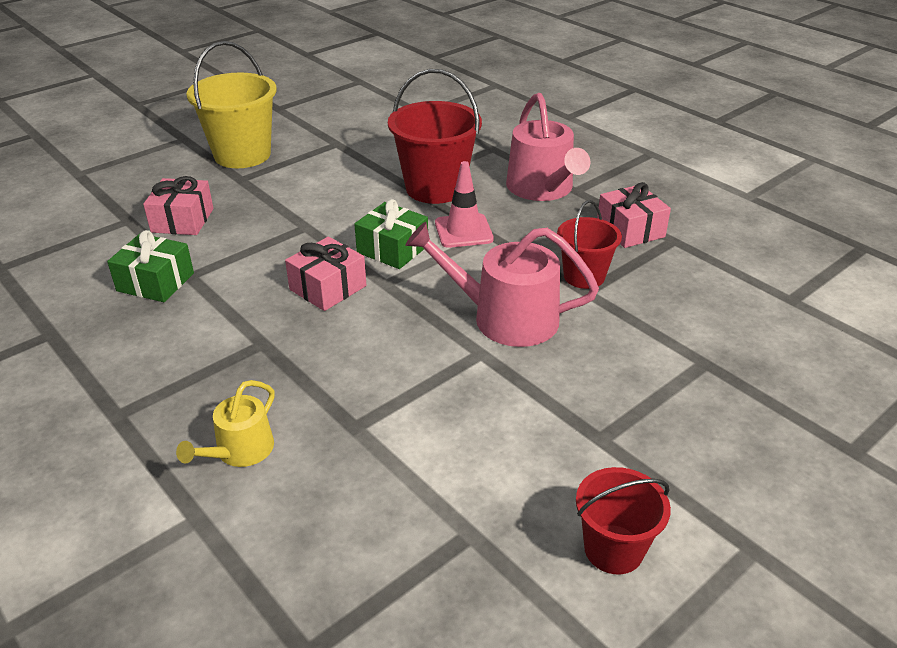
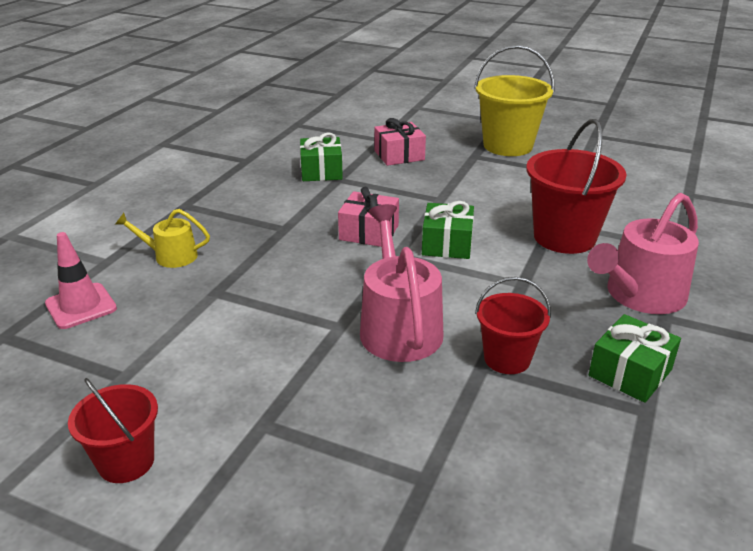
camera: 65 degrees right, 5 degrees down
pink traffic cone [435,161,494,248] -> pink traffic cone moved to [45,232,117,329]
pink gift [597,182,671,248] -> green gift [589,314,681,403]

